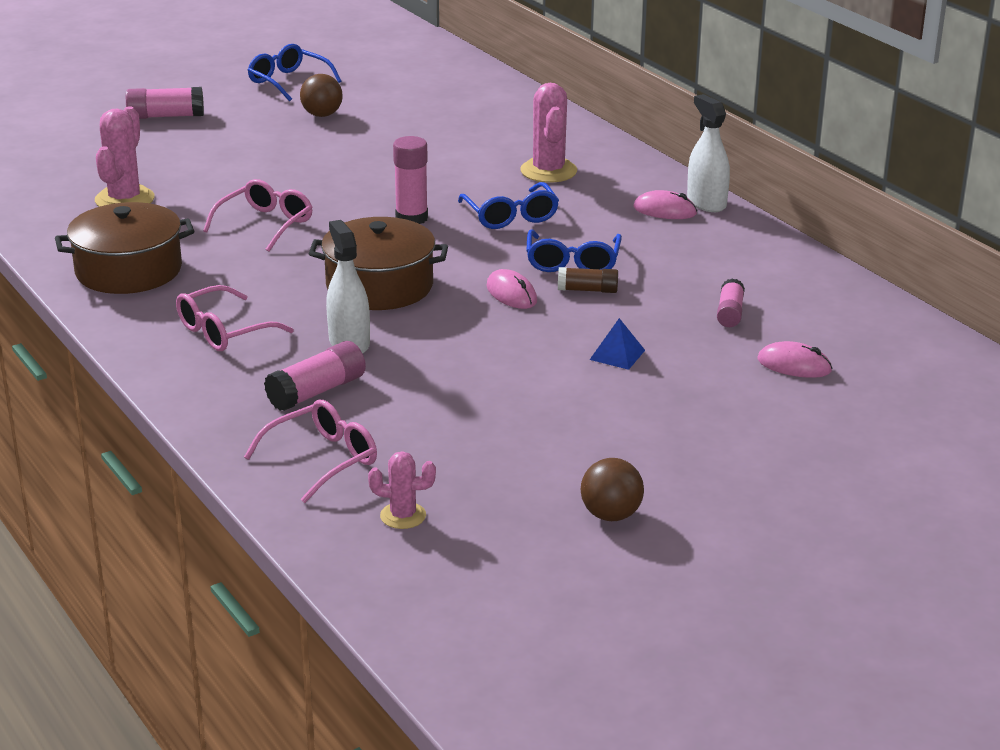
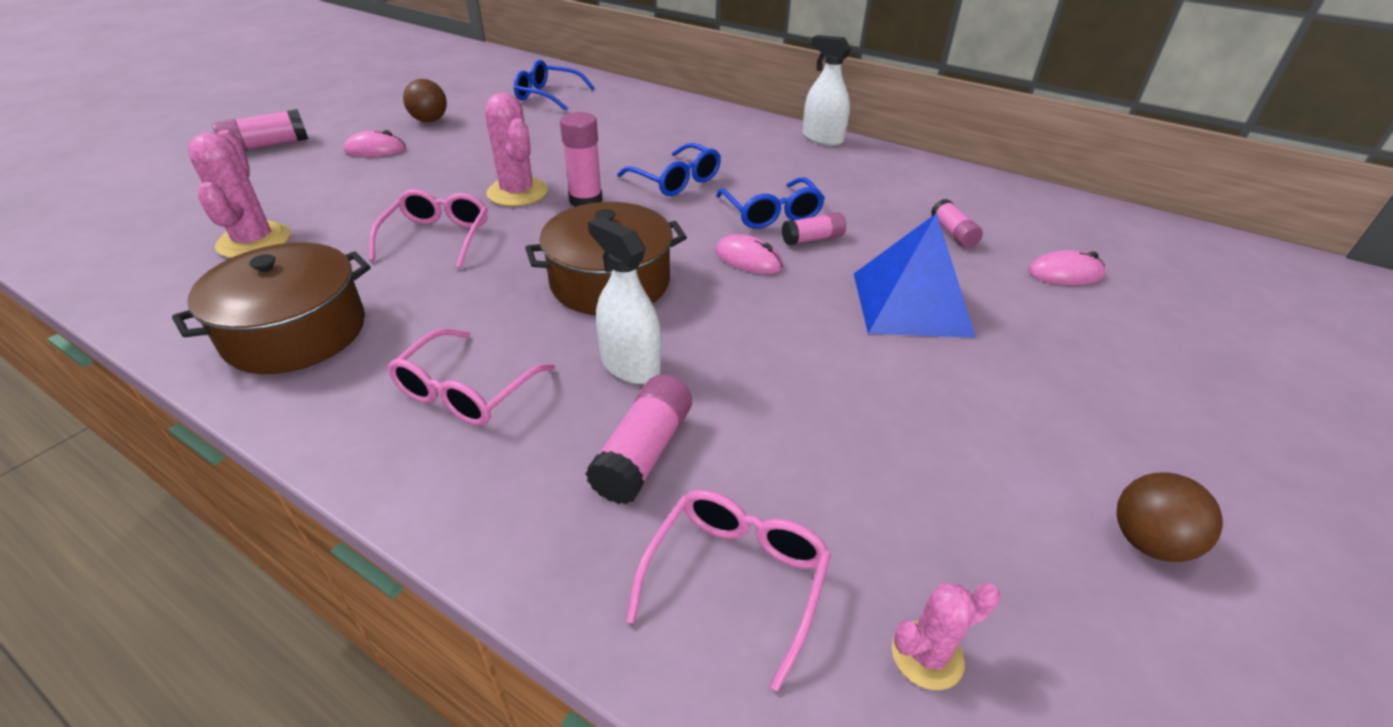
camera: 25 degrees left, 10 degrees up
blue glasses [248,44,341,102] -> blue glasses moved to [514,60,595,111]
pink cactus [520,83,577,183] -> pink cactus moved to [485,93,548,206]
brown glue stick [558,267,618,293] -> pink glue stick [782,212,846,245]
blue pyramid [590,318,645,370] -> blue pyramid [854,213,976,338], size x2.22
pink mouse [634,190,697,219] -> pink mouse moved to [344,130,406,157]

